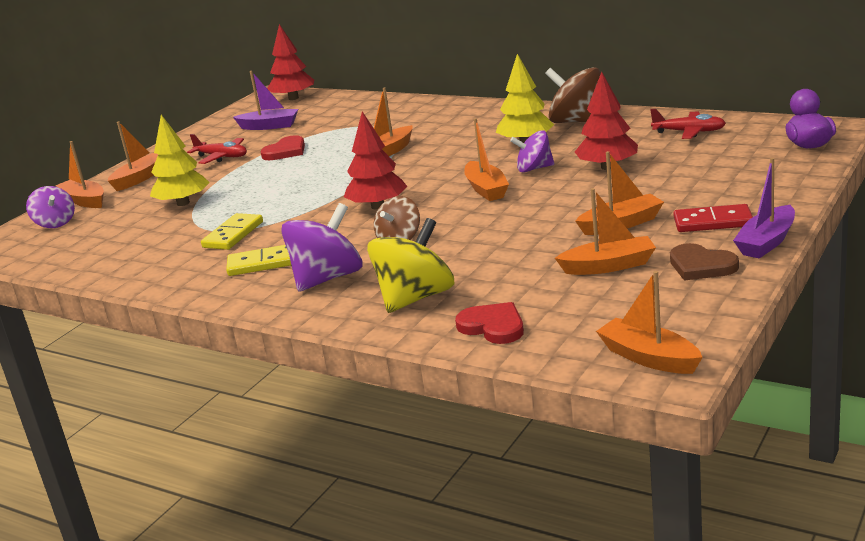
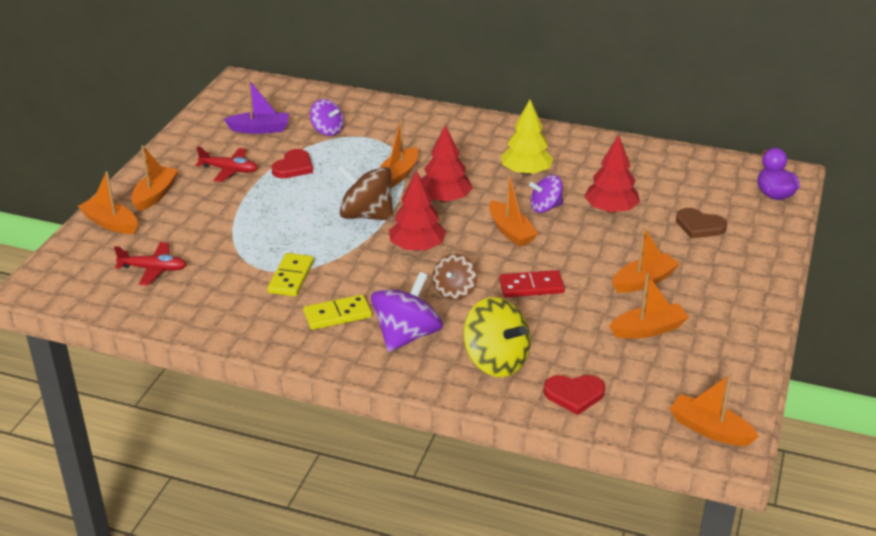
camera: 15 degrees left, 10 degrees up
purple spinning top [26,186,75,228] -> purple spinning top moved to [310,99,344,136]
yellow tree [150,115,210,206] -> none
red tree [267,24,314,100] -> red tree moved to [421,125,473,203]
yellow spinning top [367,218,455,313] -> yellow spinning top turned 105 degrees clockwise [463,297,531,377]
red heart [455,302,524,344] -> red heart turned 150 degrees clockwise [544,375,605,415]
brown spinning top [545,67,601,123] -> brown spinning top moved to [337,164,393,221]
red plane [650,109,726,139] -> red plane moved to [114,242,187,286]
brown heart [670,243,739,281] -> brown heart moved to [676,208,727,239]
red domino [673,204,753,232] -> red domino moved to [499,270,565,297]
purple boat [733,158,795,258] -> none

